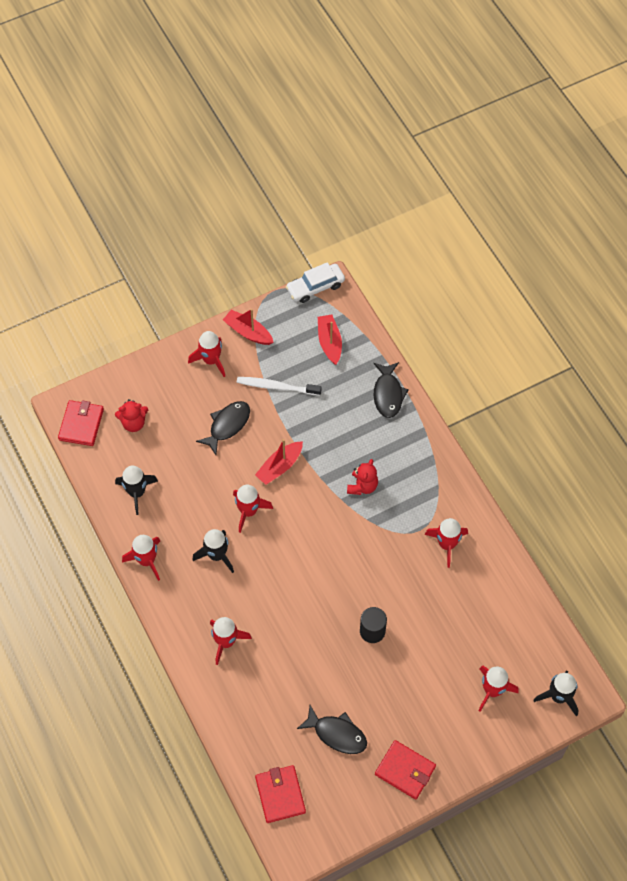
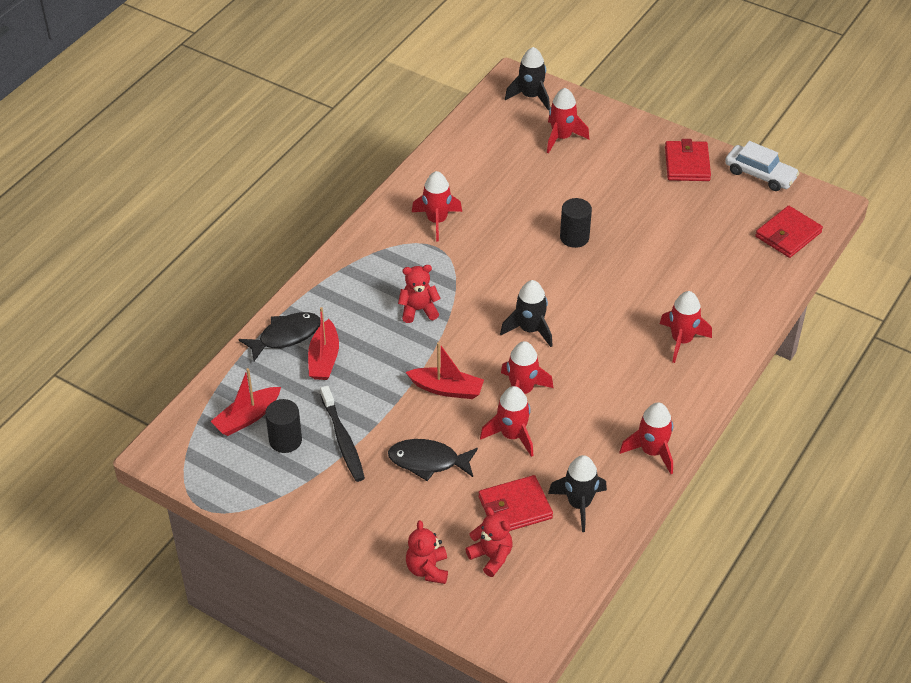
camera: 120 degrees left, 15 degrees down
red wallet [58,400,104,446] -> red wallet moved to [479,475,553,531]
red rocket [188,331,225,377] -> red rocket moved to [480,386,533,457]
black rocket [192,529,234,573] -> black rocket moved to [500,280,553,347]
red boat [223,309,274,345] -> red boat moved to [308,307,339,380]
white toothbrush [237,377,322,396] -> black toothbrush [320,386,365,482]
white car [286,262,345,303] -> white car moved to [725,141,800,191]
black fish [297,705,367,754] -> none
none -> black cylinder [265,399,302,453]
none -> red teddy bear [406,520,448,584]

